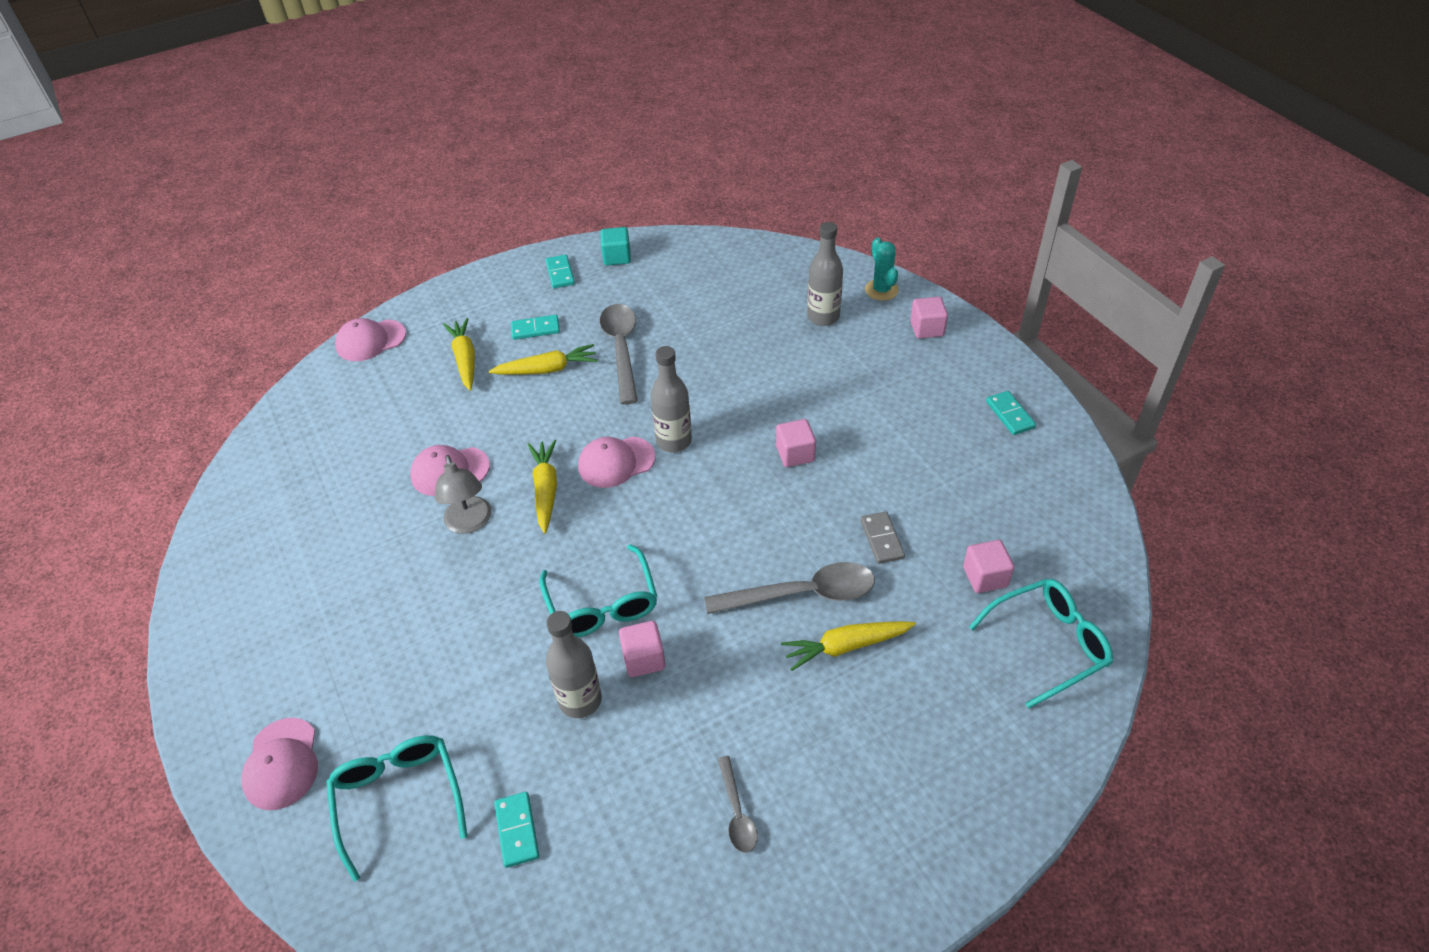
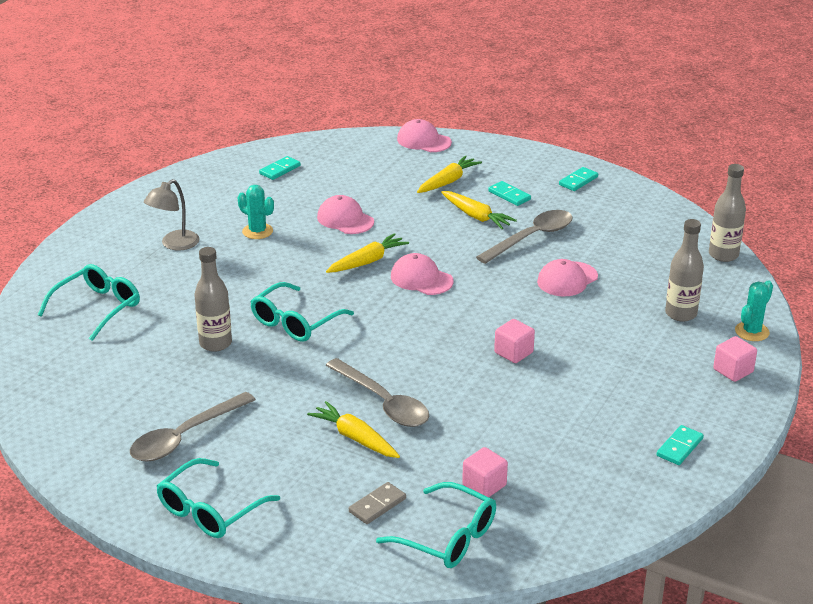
camera: 55 degrees right, 15 degrees down
pink cap [241,718,318,810] -> pink cap moved to [537,259,598,296]
grey lamp [435,455,492,534] -> grey lamp moved to [144,179,200,250]
turquoise domino [494,792,539,868] -> turquoise domino moved to [259,156,301,180]
turquoise cube [600,227,631,265] -> none
pink cube [619,621,666,677] -> none
grey bottle [651,346,692,452] -> grey bottle moved to [709,164,746,262]
grey spoon [718,756,758,853] -> grey spoon [130,392,256,461], size x1.90
grey domino [860,512,905,564] -> grey domino moved to [349,482,406,524]
none -> turquoise glasses [157,458,280,538]
none -> turquoise cactus [238,185,274,239]

